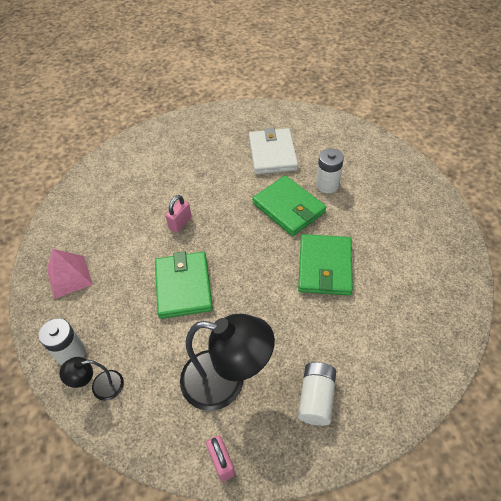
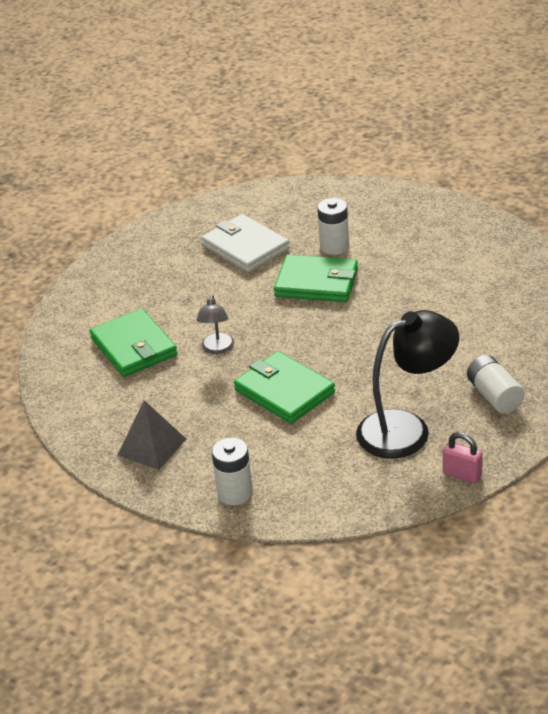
camera: 35 degrees left, 15 degrees down
pink pyramid [47,249,93,299] -> grey pyramid [118,400,186,470]
black lamp [59,357,124,401] -> none
pink padlock [165,195,192,233] -> grey lamp [197,294,234,354]
green wallet [298,234,353,296] -> green wallet moved to [90,309,177,377]

